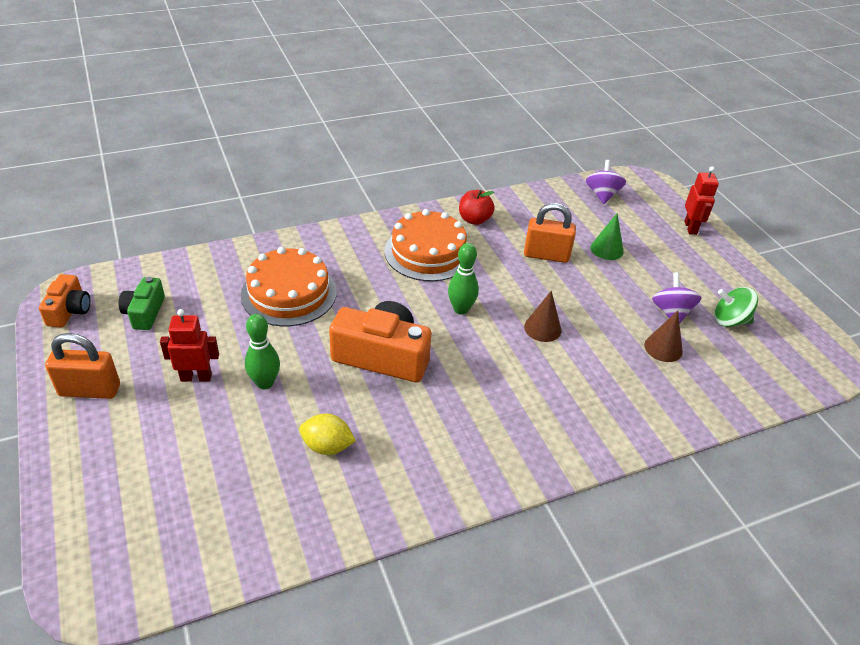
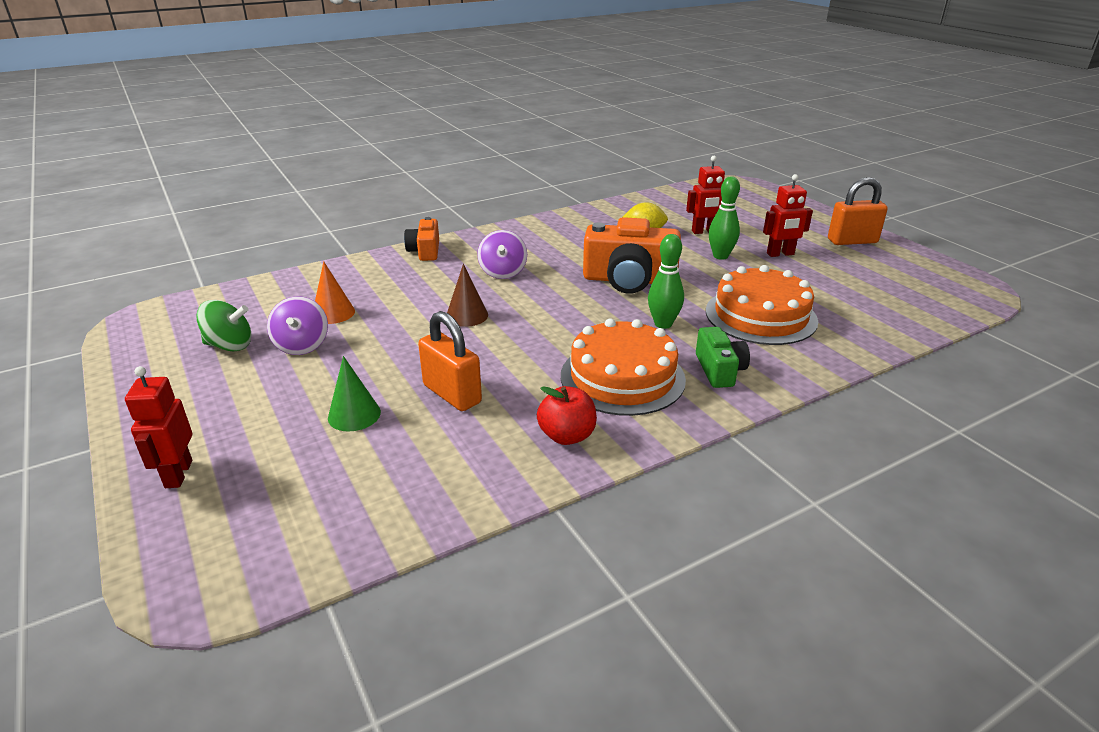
camera: 175 degrees right, 10 degrees down
orange camera [39,274,90,327] -> orange camera moved to [404,217,439,261]
green camera [119,277,165,330] -> green camera moved to [696,327,750,388]
green bowling pin [448,243,479,315] -> green bowling pin moved to [648,234,684,329]
orange padlock [524,203,576,263] -> orange padlock turned 45 degrees clockwise [418,311,482,411]
purple spinning top [586,160,626,204] -> purple spinning top moved to [477,230,527,279]
brown cone [644,311,683,362] -> orange cone [315,261,355,324]
none -> red robot [686,156,725,234]

